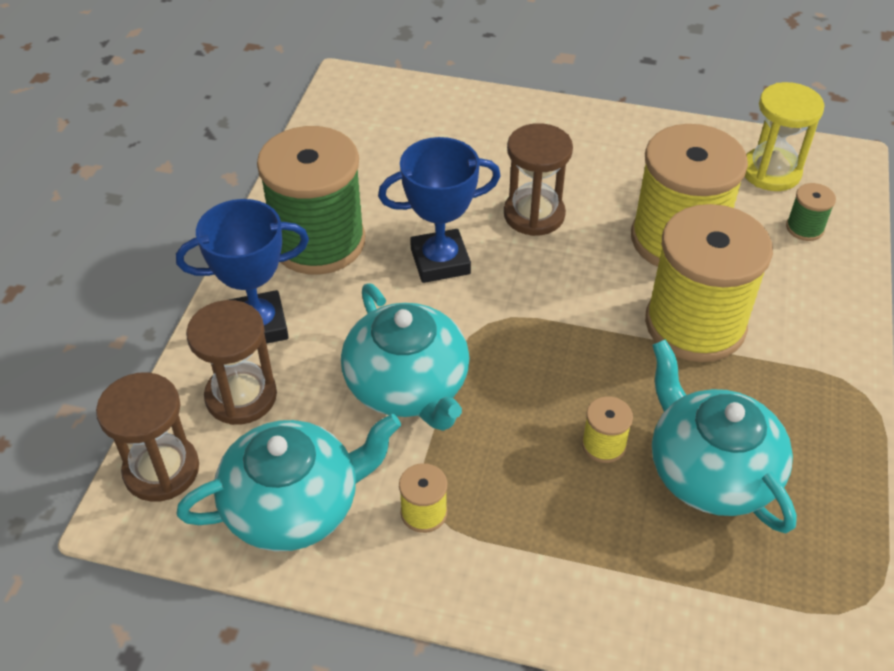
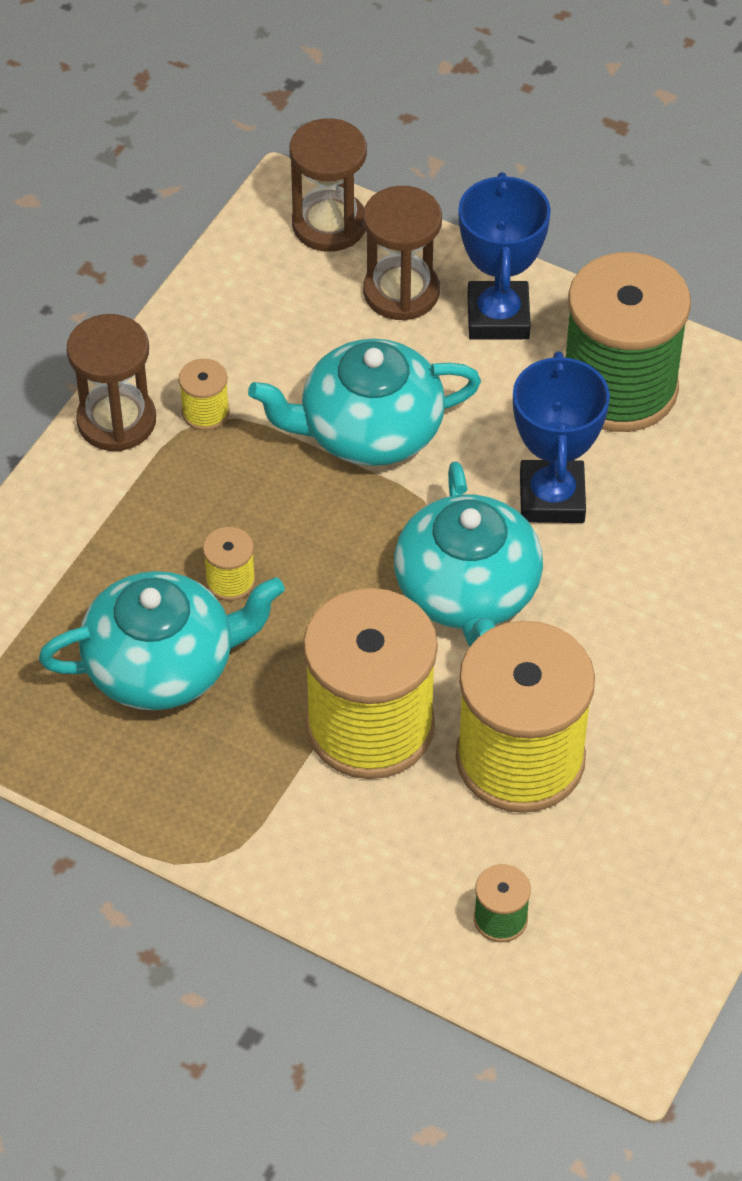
camera: 105 degrees right, 5 degrees up
turquoise teapot [176,414,401,552] -> turquoise teapot moved to [394,461,543,647]
brown hourglass [504,123,573,236] -> brown hourglass moved to [67,314,156,451]
yellow hourglass [745,82,824,191] -> none

